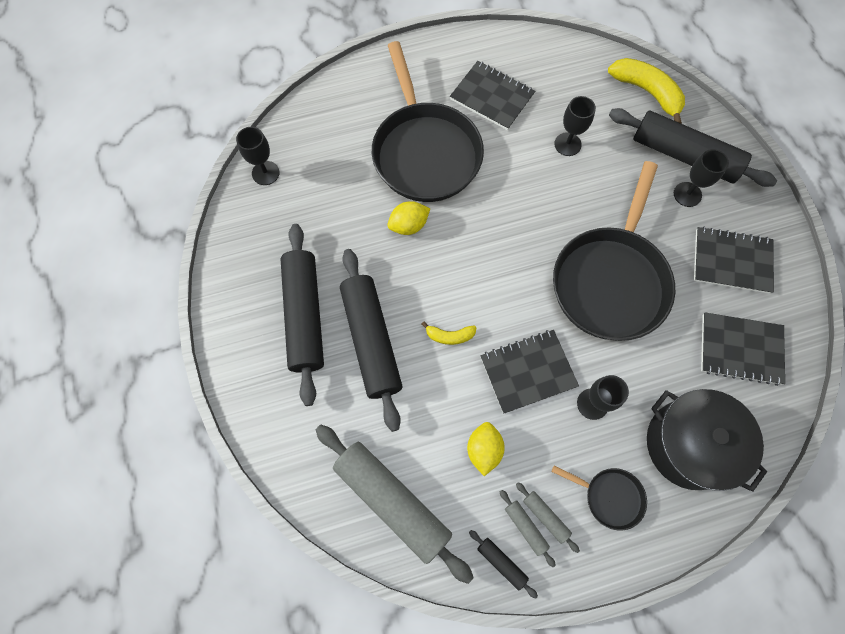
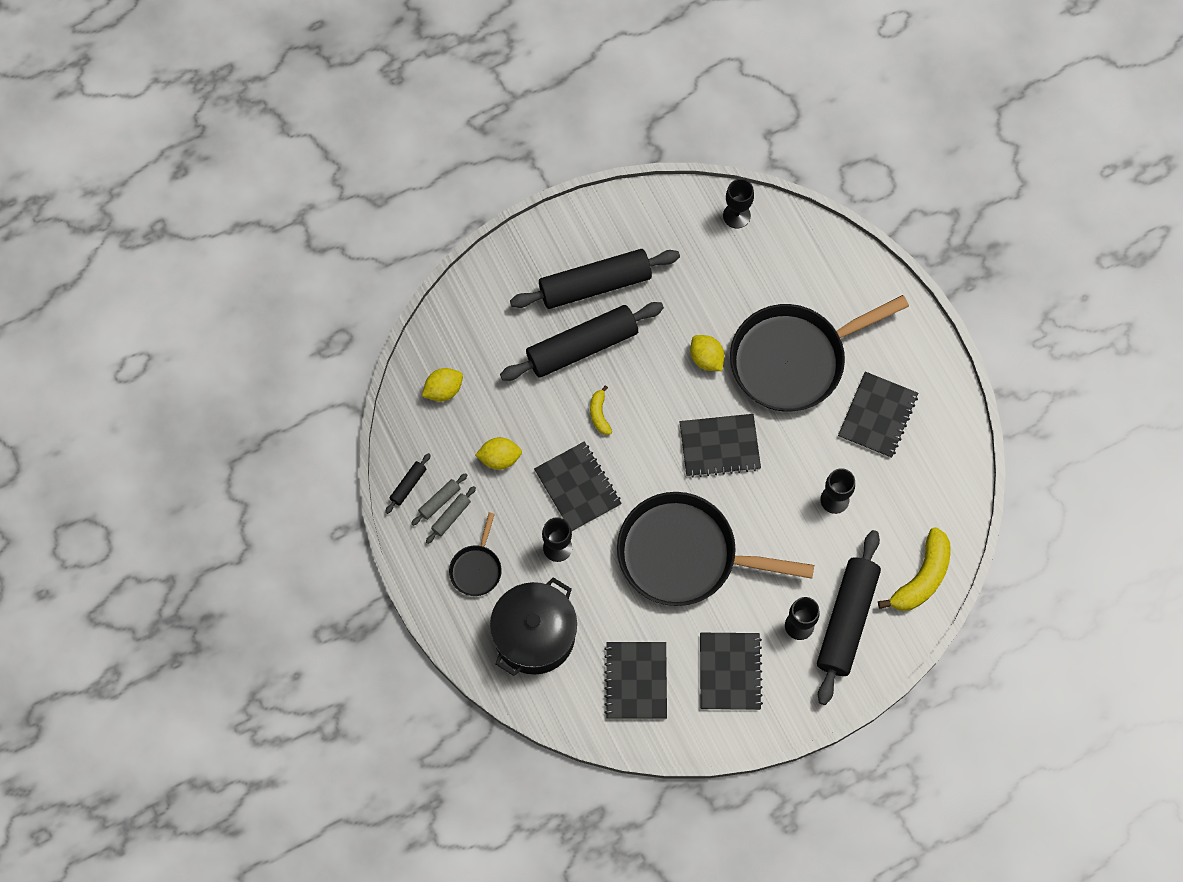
camera: 80 degrees right, 0 degrees up
grey rolling pin [316,425,474,584] -> yellow lemon [422,368,463,402]
none -> black notebook [680,414,761,478]

